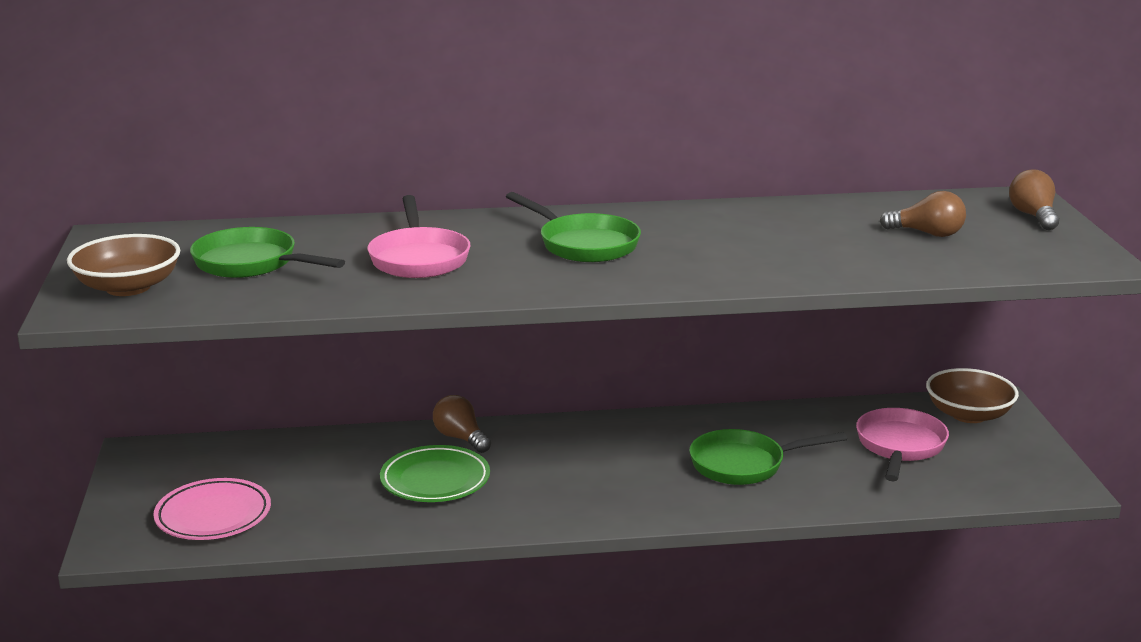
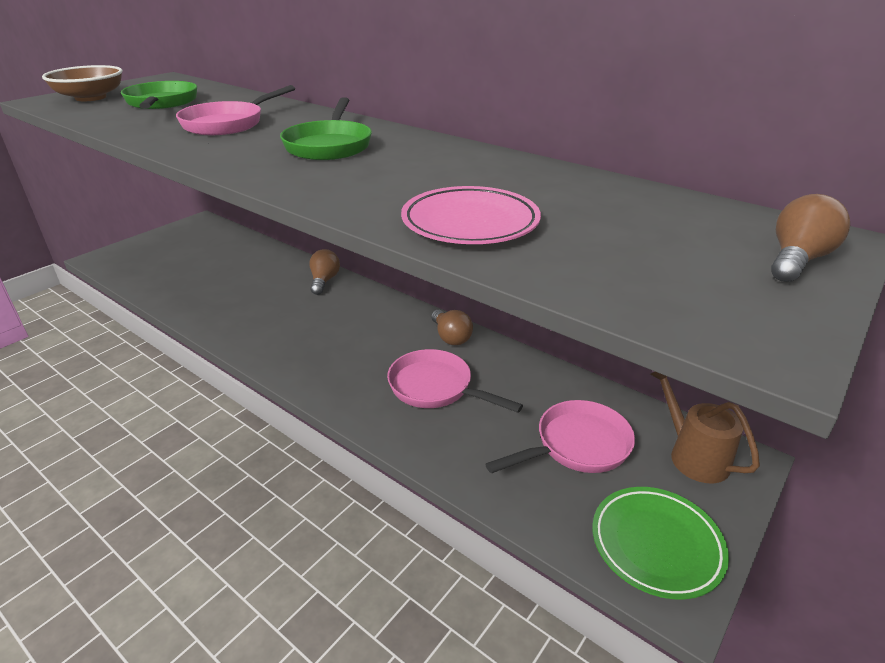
camera: 45 degrees right, 10 degrees up
pink plate [153,478,271,540] -> pink plate moved to [401,186,541,244]
green plate [380,445,490,502] -> green plate moved to [592,487,729,600]
green pan [689,429,847,485] -> pink pan [387,349,523,413]
brown light bulb [880,191,966,237] -> brown light bulb moved to [431,310,473,345]
brown bowl [926,368,1019,423] -> brown watering can [650,372,760,483]

